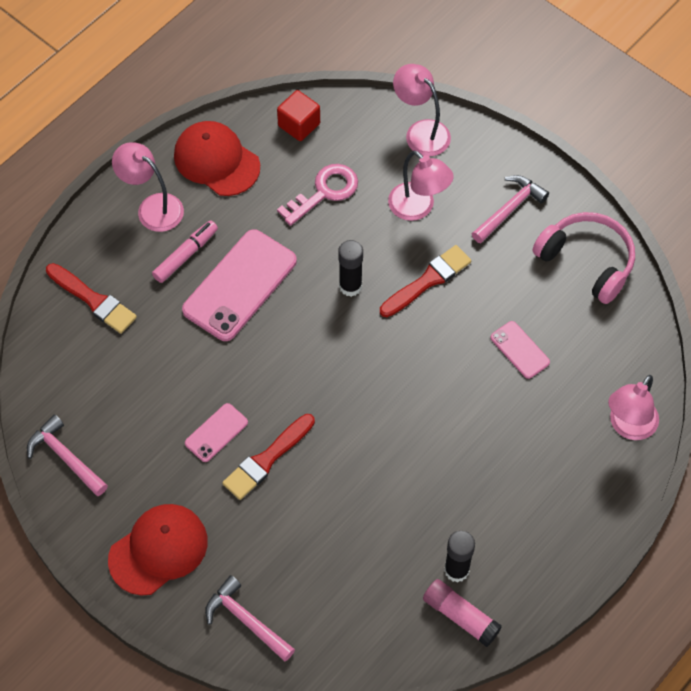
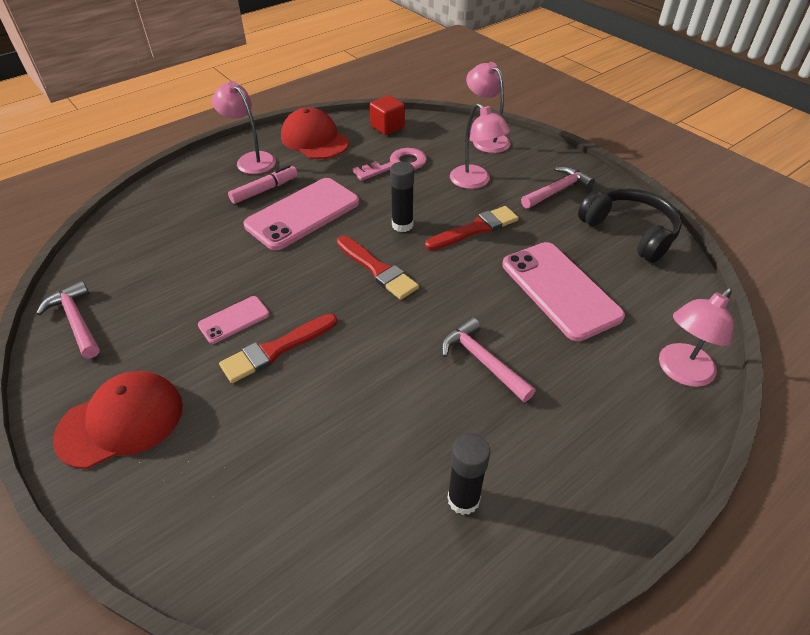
camera: 10 degrees right, 15 degrees down
red brush [46,263,137,334] -> red brush moved to [337,236,419,300]
pink hammer [205,575,295,662] -> pink hammer moved to [441,317,536,402]
pink glue stick [423,579,502,647] -> none
pink phone [490,321,550,379] -> pink phone [502,242,625,341], size x2.01
pink headphones [532,212,635,304] -> black headphones [578,189,682,263]

